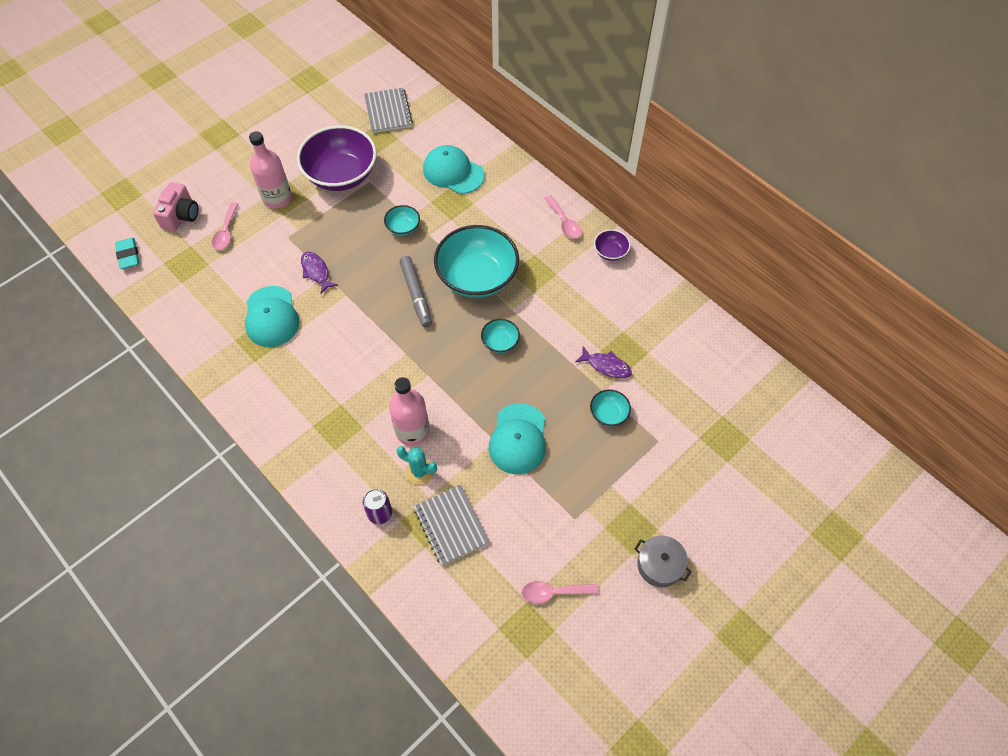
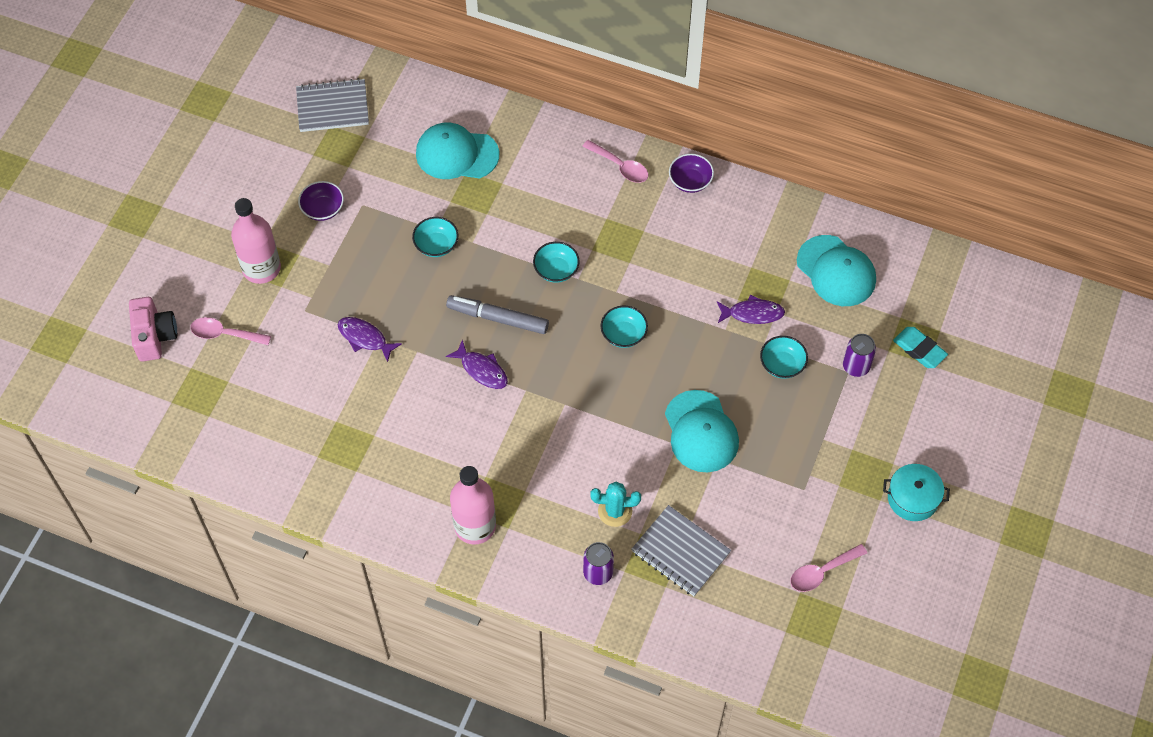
camera: 25 degrees left, 0 degrees up
turquoise eraser [115,238,139,269] -> turquoise eraser moved to [893,327,948,368]
pink spoon [212,202,238,250] -> pink spoon turned 120 degrees clockwise [190,317,271,345]
turquoise cap [245,286,299,347] -> turquoise cap moved to [797,235,876,306]
purple bowl [297,125,377,191] -> purple bowl [298,181,344,221], size x0.44
grey notebook [364,88,413,133] -> grey notebook turned 60 degrees counterclockwise [296,78,369,132]
pink bottle [389,377,430,446] -> pink bottle moved to [450,466,496,545]
grey marker [399,256,432,327] -> grey marker turned 150 degrees clockwise [446,295,549,334]
turquoise bowl [434,225,519,298] -> turquoise bowl [533,242,579,283], size x0.44
grey pot [635,535,692,587] -> turquoise pot [883,464,950,521]
none -> purple fish [446,339,508,389]
none -> purple can [843,334,876,377]

